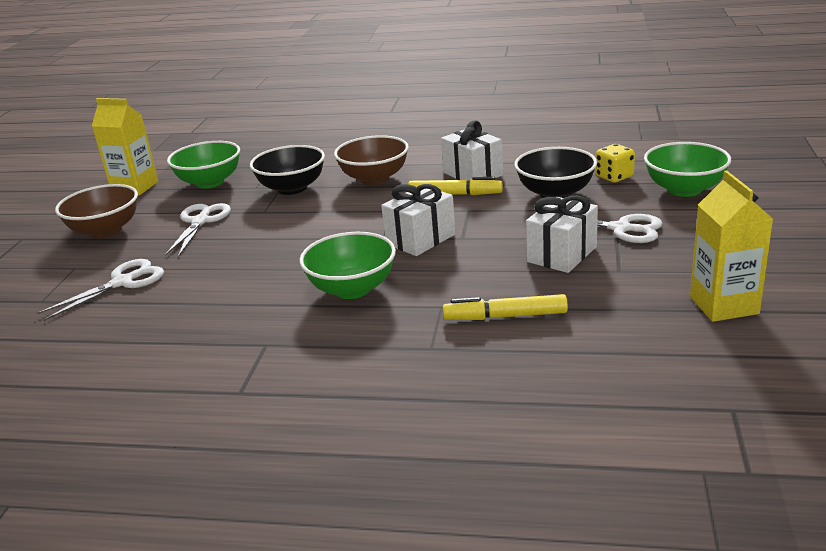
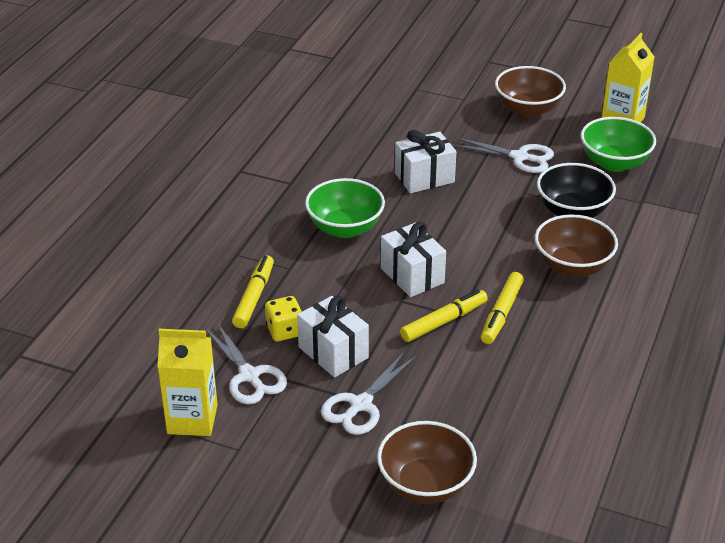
camera: 100 degrees right, 10 degrees up
white scissors [37,259,164,321] -> white scissors moved to [205,322,287,405]
white gift [441,120,503,181] -> white gift moved to [395,130,456,193]
black bowl [514,147,597,198] -> none
yellow dice [596,144,635,183] -> yellow dice moved to [265,296,302,341]
green bowl [644,142,731,197] -> brown bowl [377,421,477,504]
none -> yellow marker [400,289,488,342]

